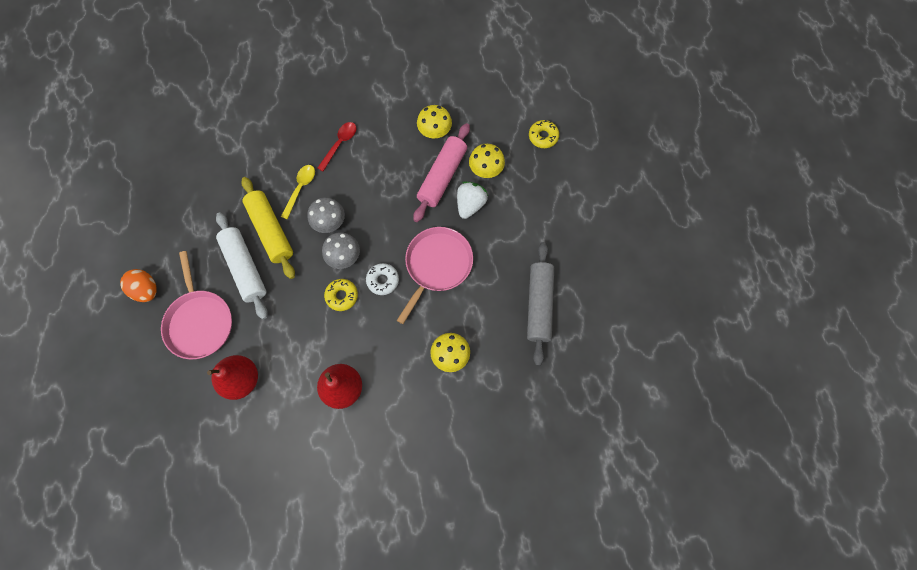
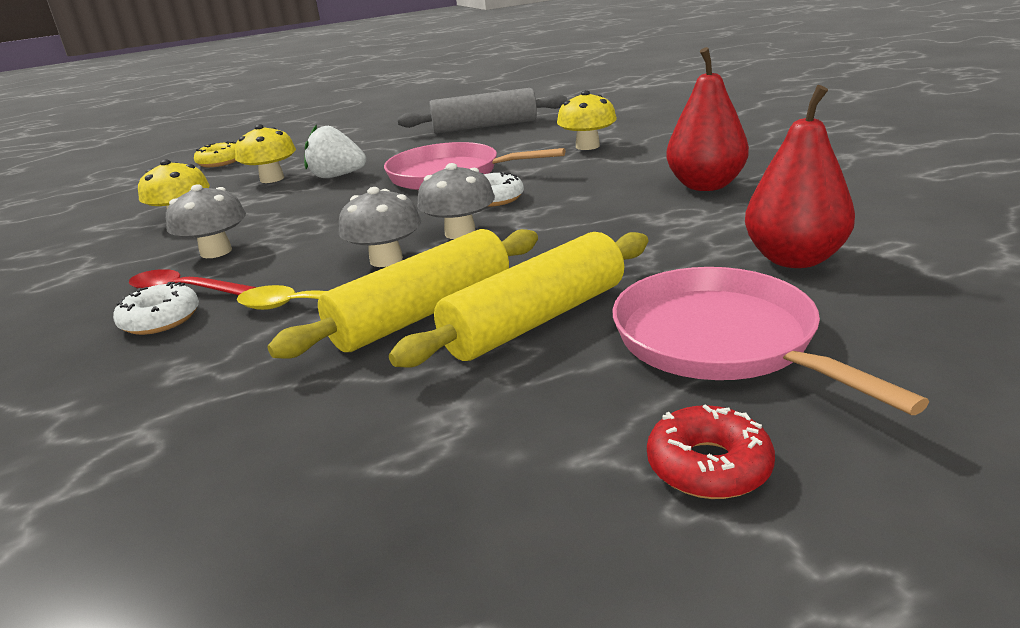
camera: 100 degrees left, 45 degrees down
orange egg [120,269,157,302] -> red donut [647,404,775,499]
pink pan [161,251,232,359] -> pink pan turned 90 degrees counterclockwise [613,267,929,415]
white rolling pin [216,212,268,320] -> yellow rolling pin [389,232,648,368]
yellow donut [324,279,358,311] -> none
pink rolling pin [413,123,470,222] -> none
none -> white donut [113,282,199,335]
none -> grey mushroom [166,184,246,258]

